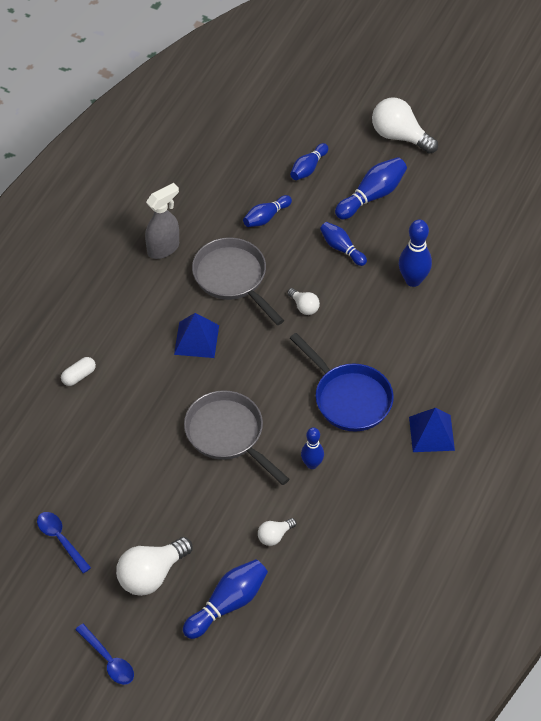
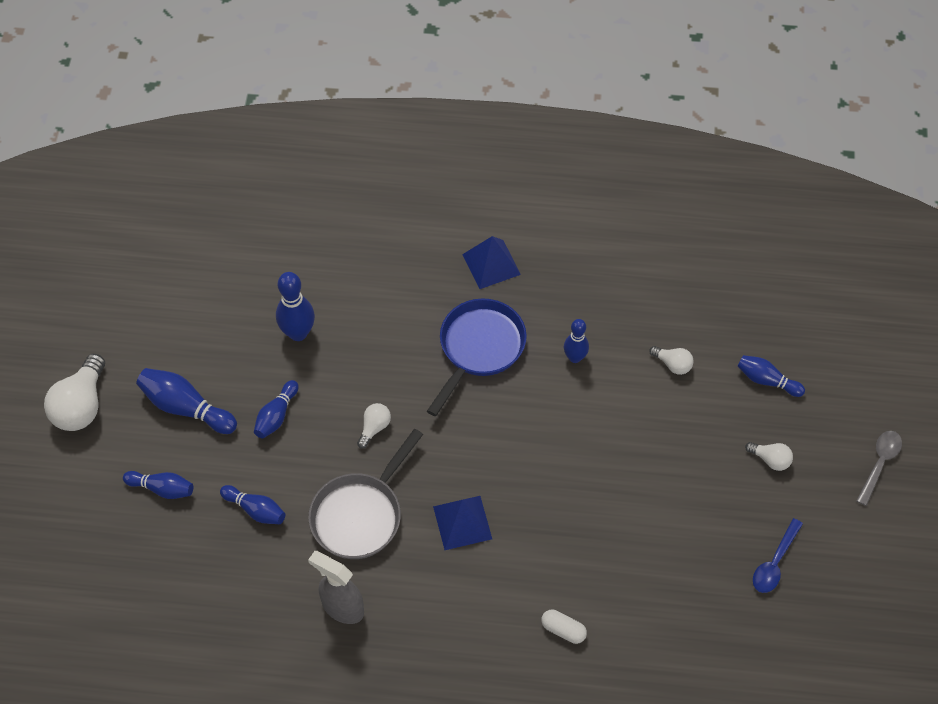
camera: 110 degrees left, 5 degrees up
blue spoon [75,624,134,685] -> grey spoon [856,431,902,506]
white light bulb [116,537,192,596] -> white light bulb [745,442,793,471], size x0.52
blue bowling pin [183,559,268,639] -> blue bowling pin [738,355,805,397], size x0.65
grey pan [184,390,290,485] -> none

